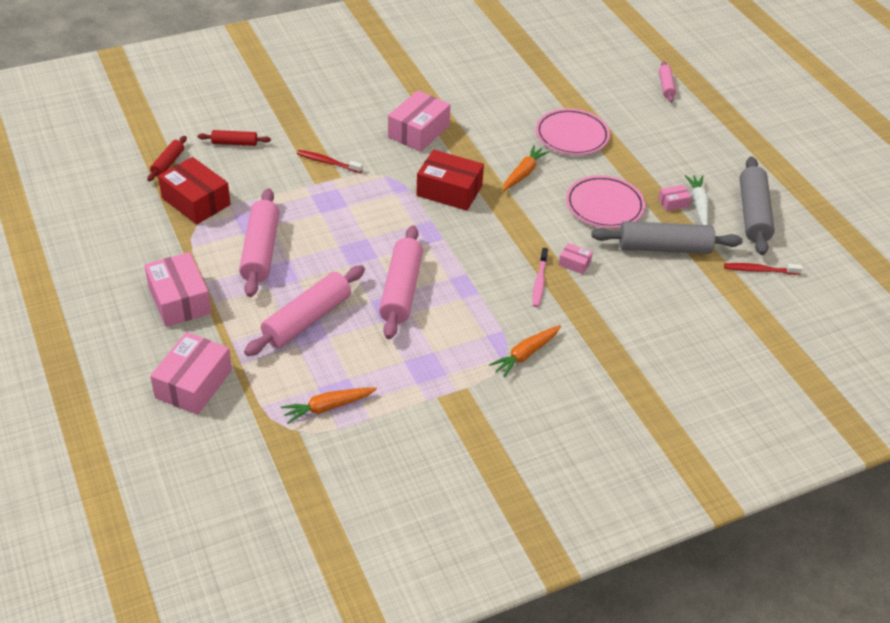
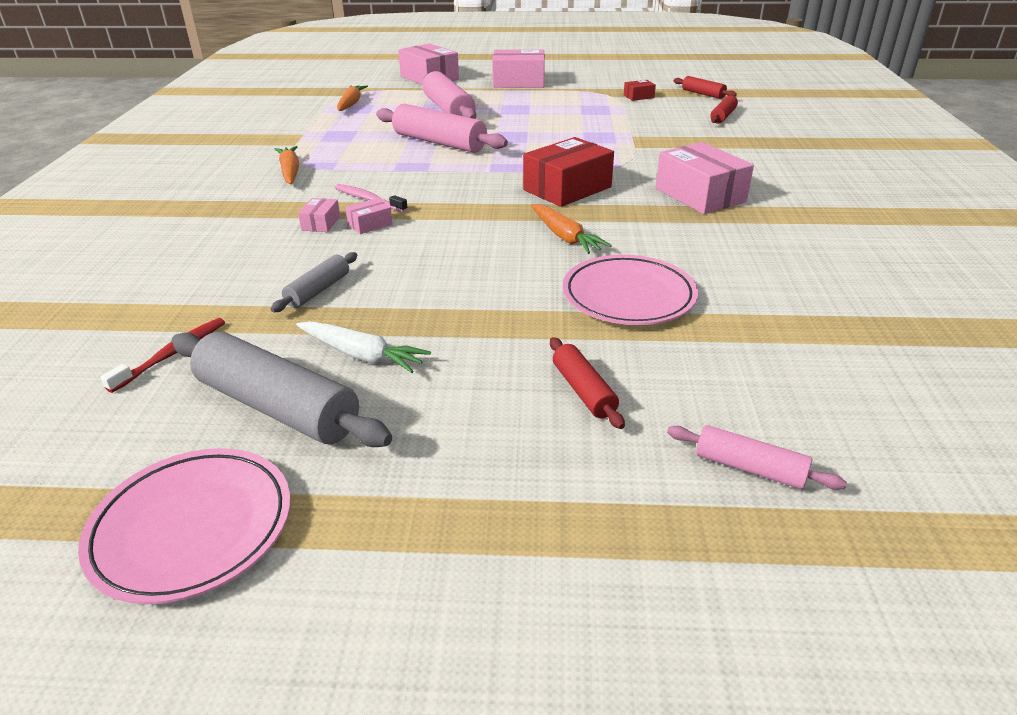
camera: 120 degrees right, 10 degrees down
red box [158,157,231,224] -> red box [624,80,656,101], size x0.46
pink rolling pin [239,188,279,297] -> none
red toothbrush [297,150,363,173] -> none
pink plate [566,175,645,228] -> pink plate moved to [78,448,291,604]
grey rolling pin [591,221,743,254] -> grey rolling pin [271,252,357,312], size x0.52
pink box [658,185,692,211] -> pink box moved to [298,198,340,232]
none -> red rolling pin [550,337,625,429]

